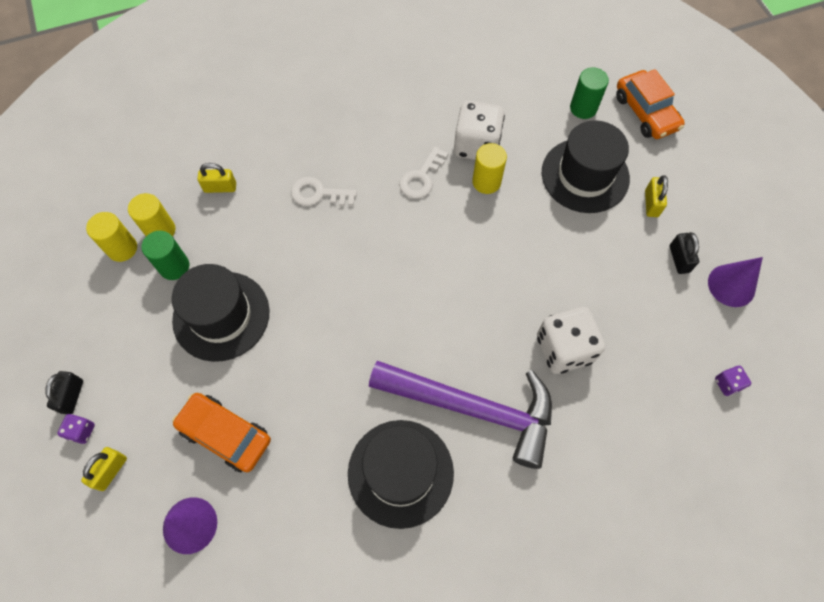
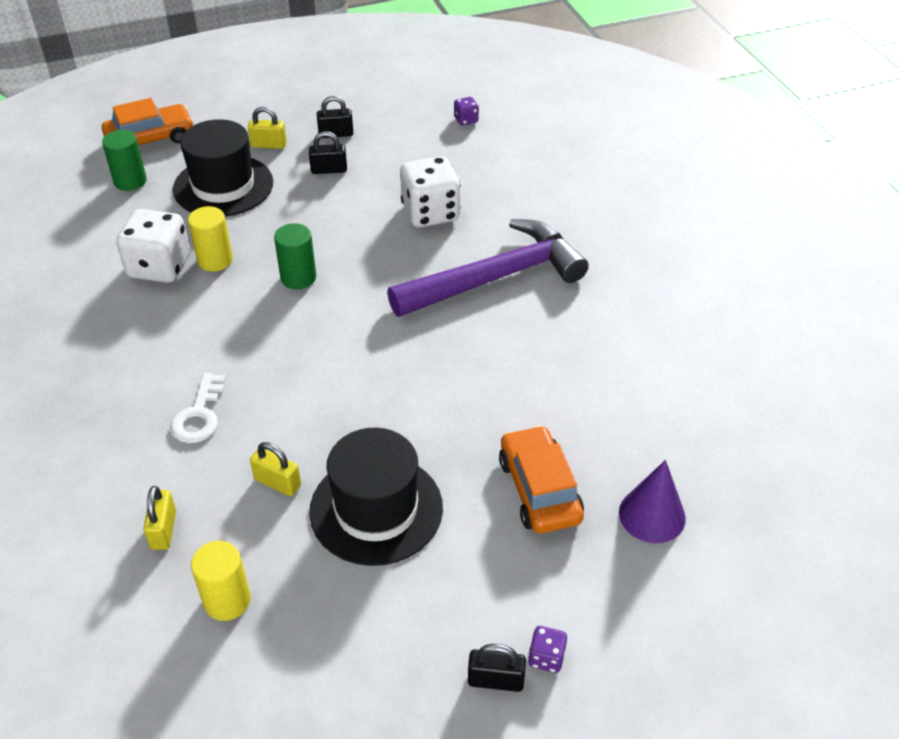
camera: 90 degrees left, 20 degrees down
yellow padlock [81,447,127,491] -> yellow padlock moved to [250,442,301,496]
yellow cylinder [86,212,137,262] -> none
green cylinder [141,231,189,280] -> green cylinder moved to [274,223,316,289]
orange car [172,393,271,472] -> orange car turned 135 degrees clockwise [499,425,584,533]
black hat [348,420,454,529] -> none
purple hammer [369,361,552,469] -> purple hammer turned 45 degrees clockwise [387,219,589,317]
white key [399,146,448,199] -> none
purple cone [708,257,763,307] -> none
none -> black padlock [309,131,347,174]

